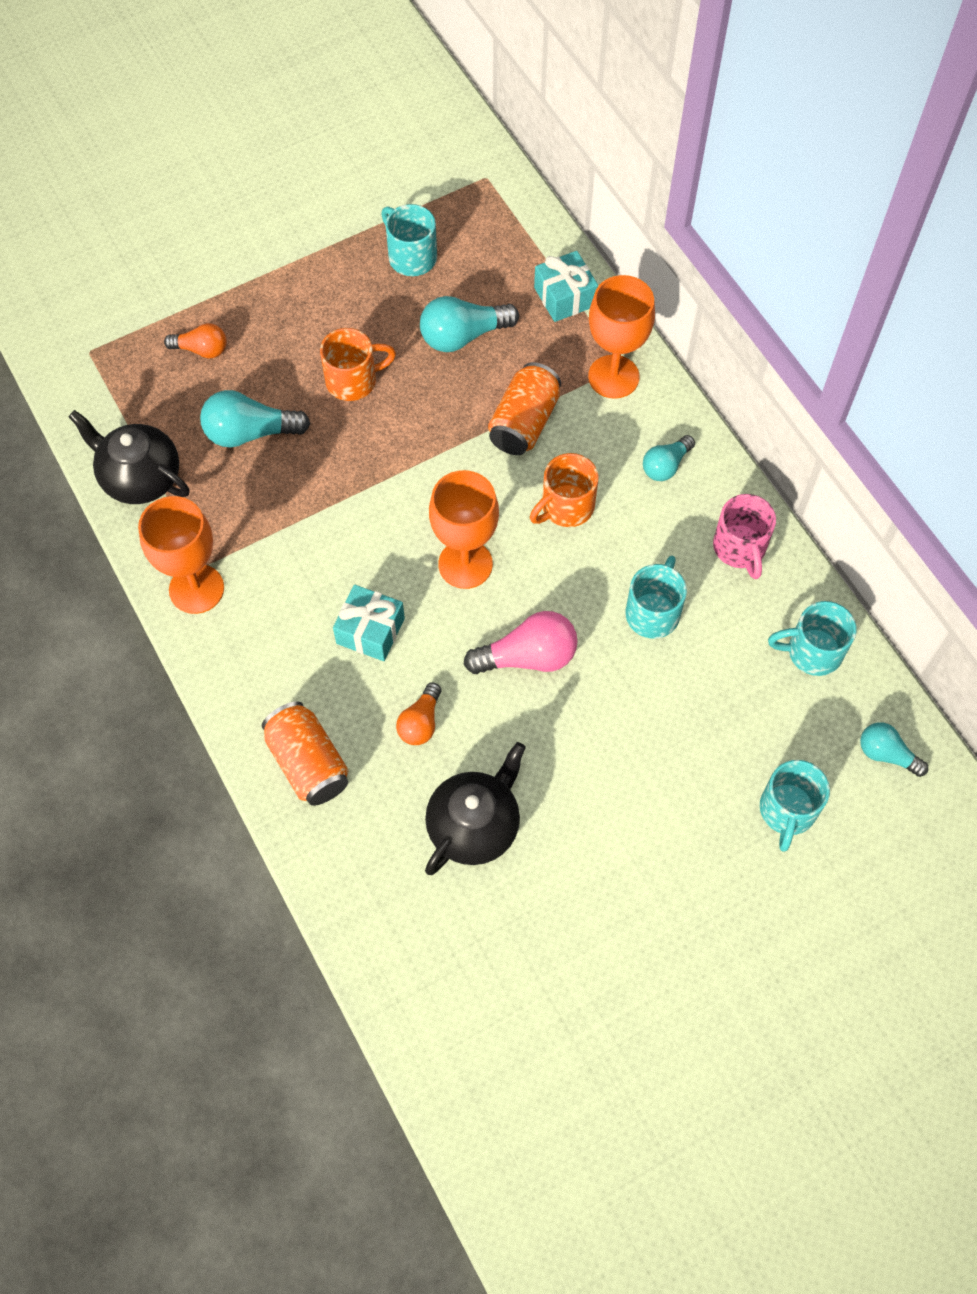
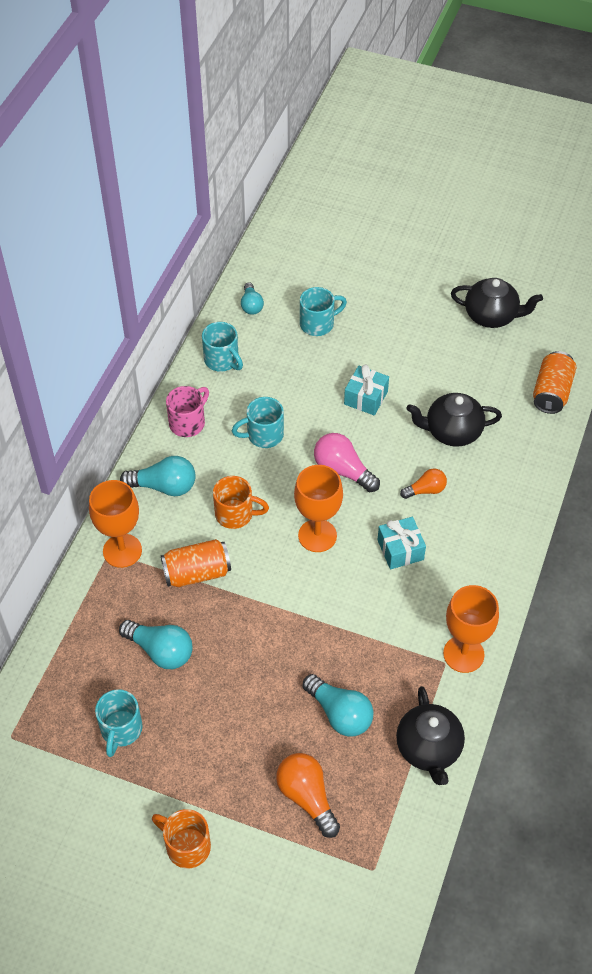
camera: 130 degrees left, 10 degrees down
orange light bulb [164,323,227,358] -> orange light bulb [276,753,340,838], size x1.59
orange can [262,701,348,806] -> orange can moved to [533,351,576,414]
orange mug [320,328,396,401] -> orange mug moved to [152,809,211,868]
turquoise gift [534,251,598,322] -> turquoise gift moved to [344,364,389,415]
turquoise light bulb [643,435,695,481] -> turquoise light bulb [120,456,196,496], size x1.59
none -> black teapot [451,278,543,328]

